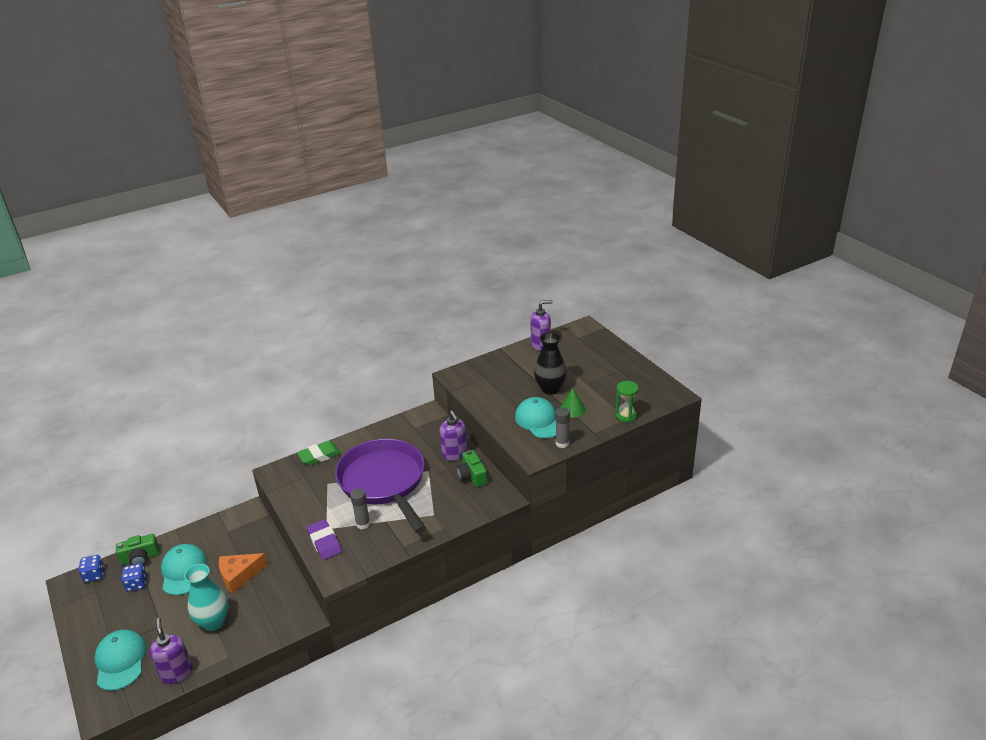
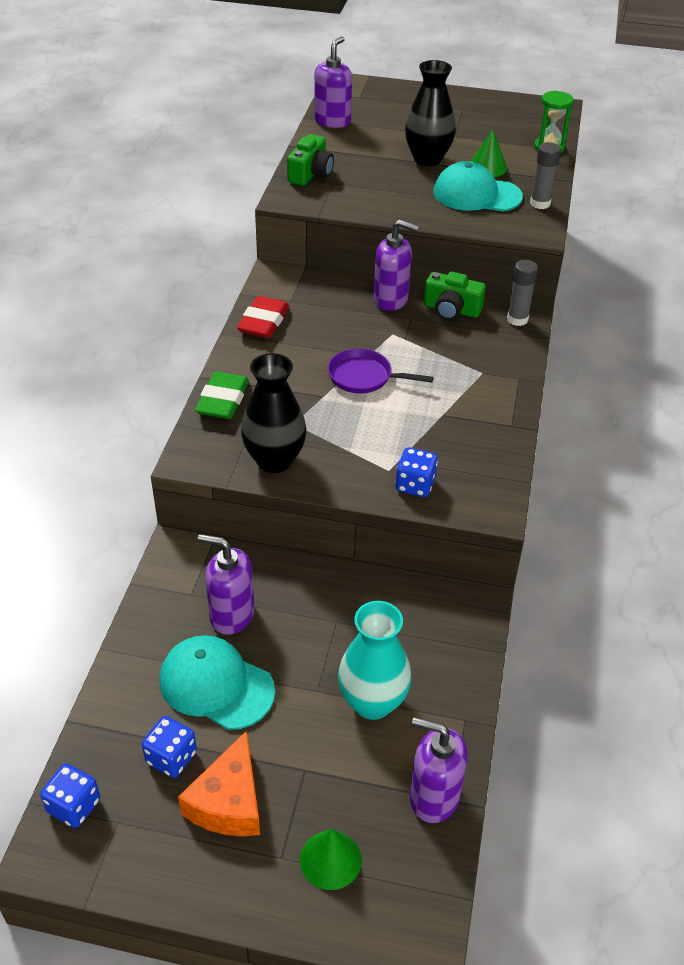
camera: 50 degrees left, 10 degrees up
turquoise cap [95,630,147,691] -> green cone [300,829,362,890]
green camera [116,534,159,566] -> green camera moved to [287,134,334,186]
orange cheese [219,553,268,593] -> orange cheese moved to [178,730,260,836]
purple eraser [306,519,342,560] -> blue dice [395,447,438,497]
purple pan [335,439,426,533] -> purple pan [328,348,434,393], size x0.42
grey glue stick [350,489,370,529] -> grey glue stick moved to [507,260,538,326]
none -> purple soap dispenser [198,534,255,635]
none -> red eraser [237,296,289,338]
none -> black vase [241,353,306,473]

